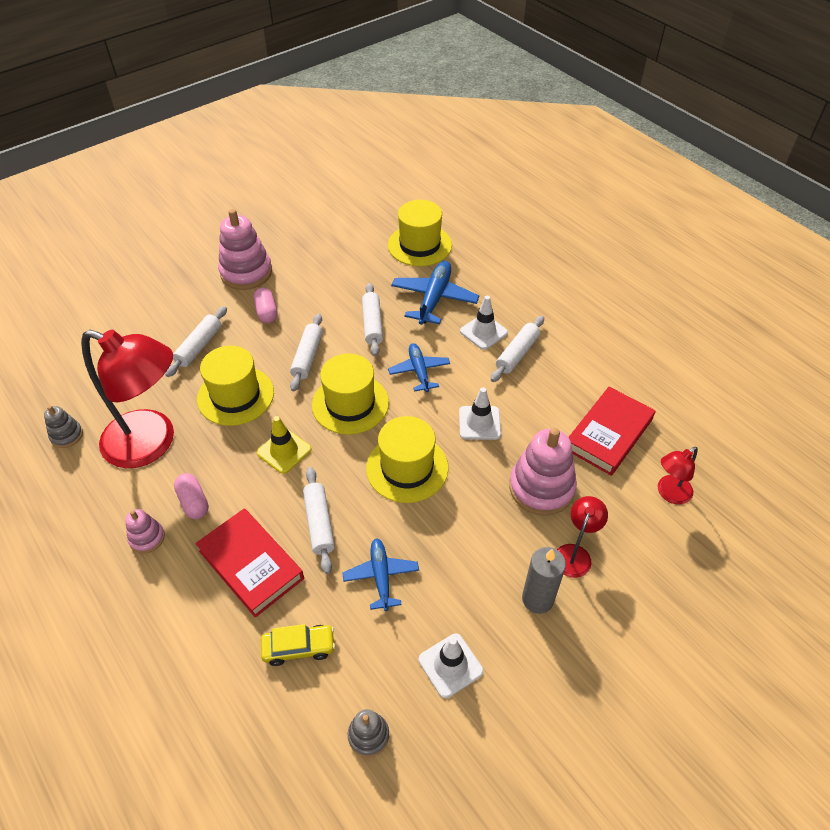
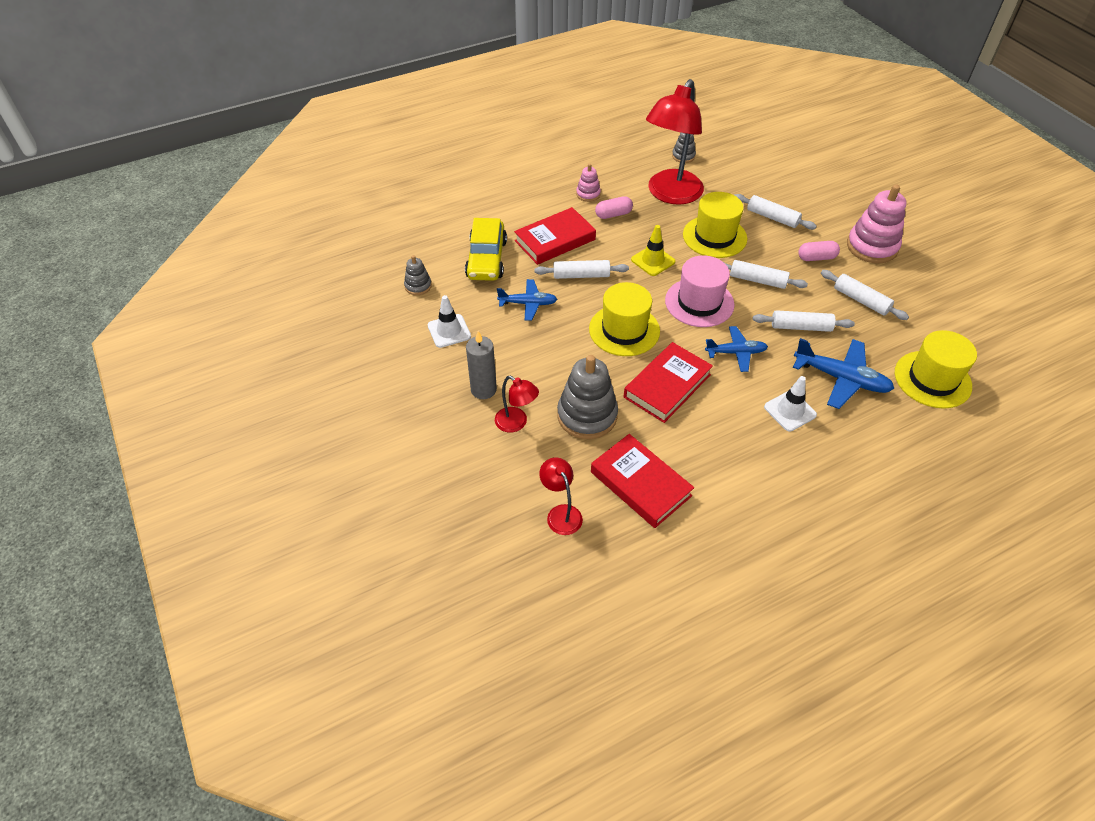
camera: 100 degrees right, 0 degrees up
yellow car [261,624,335,666] -> yellow car [465,218,507,281], size x1.64
yellow hat [312,353,389,435] -> pink hat [665,256,735,327]
white traffic cone [459,387,501,440] -> red book [624,342,713,423]
white rolling pin [491,316,544,382] -> white rolling pin moved to [821,270,909,320]
pink stacking toy [509,428,577,516] -> grey stacking toy [557,355,618,439]

